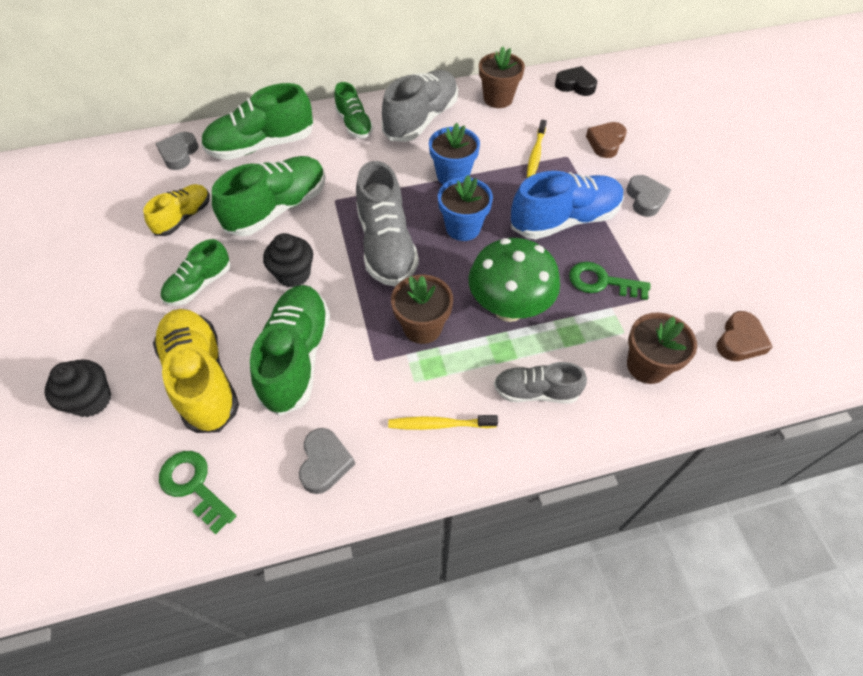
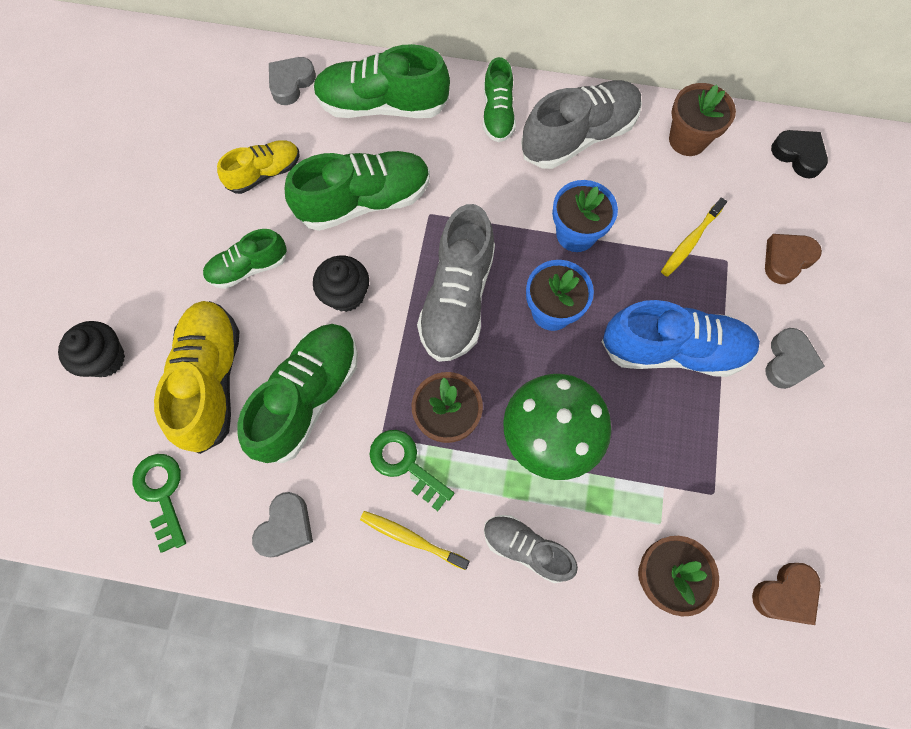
camera: 25 degrees right, 15 degrees up
green key [569,262,650,300] -> green key moved to [369,430,454,511]

